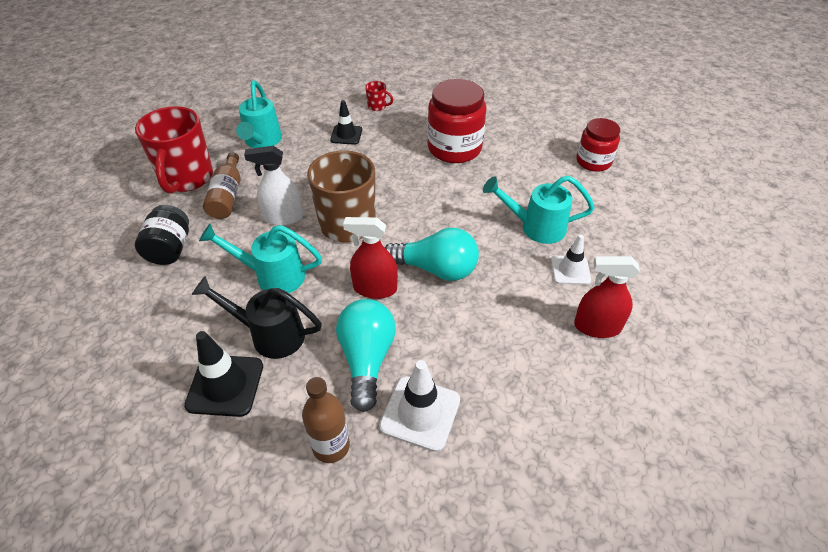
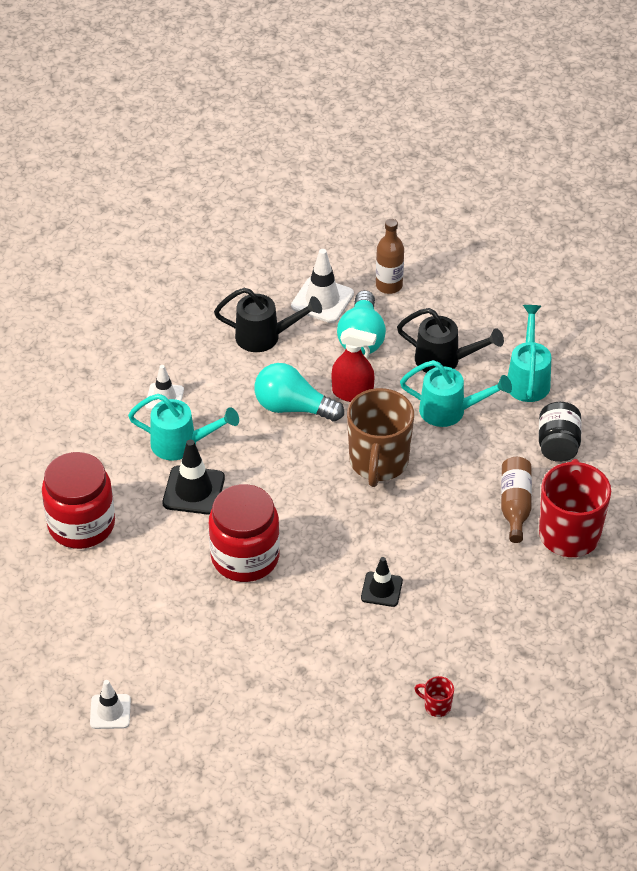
camera: 175 degrees left, 0 degrees up
black traffic cone [184,331,263,417] -> black traffic cone moved to [163,440,225,515]
turquoise watering can [236,80,282,148] -> turquoise watering can moved to [507,305,551,402]
white spray bottle [244,146,303,226] -> none
red mug [365,81,393,111] -> red mug moved to [415,676,454,717]
red spray bottle [574,256,640,338] -> none
red jar [577,118,620,172] -> red jar [42,452,115,549], size x1.58
none -> white traffic cone [90,680,131,729]
none -> black watering can [214,288,322,352]

